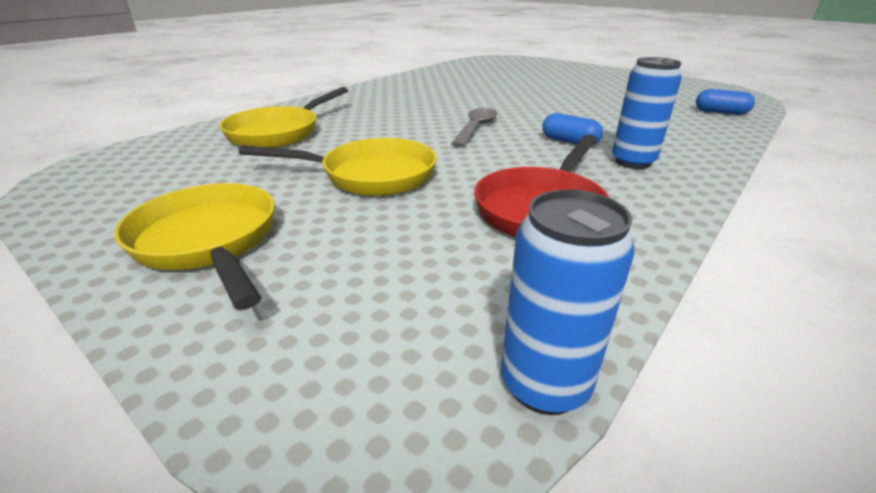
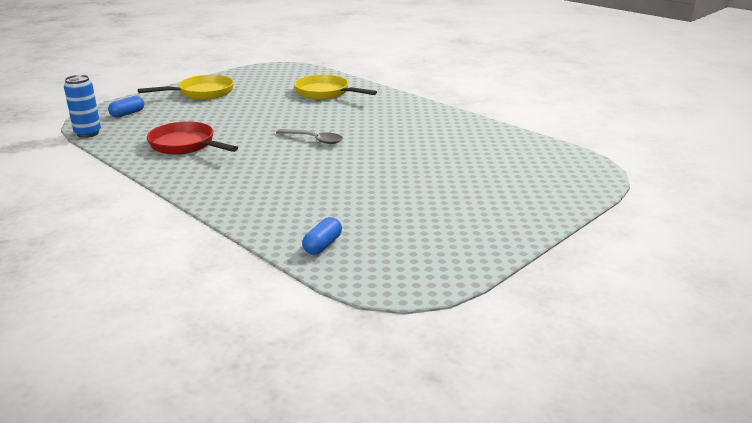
camera: 95 degrees right, 5 degrees down
yellow pan [239,138,437,196] -> none
blue capsule [542,113,603,146] -> blue capsule moved to [108,96,144,118]
blue can [612,57,682,169] -> none

